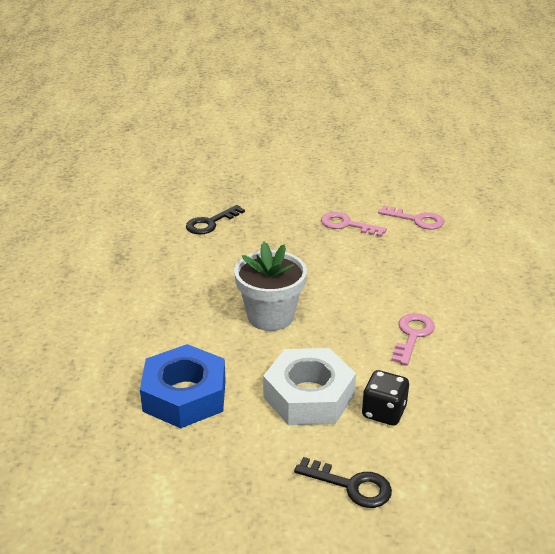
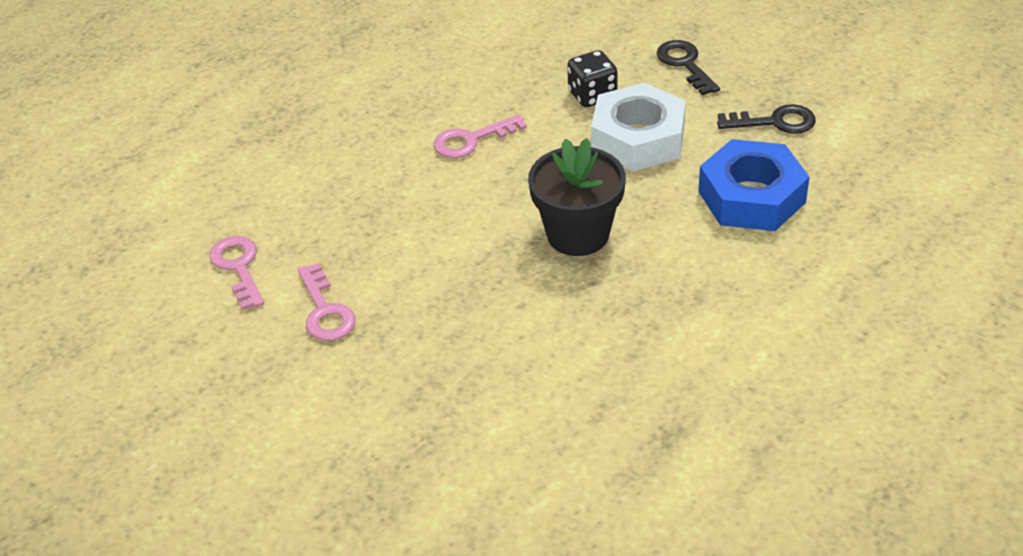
camera: 135 degrees left, 10 degrees up
black key [186,205,245,234] -> black key moved to [717,104,816,134]
white flower pot [234,242,307,331] -> black flower pot [528,138,626,256]

